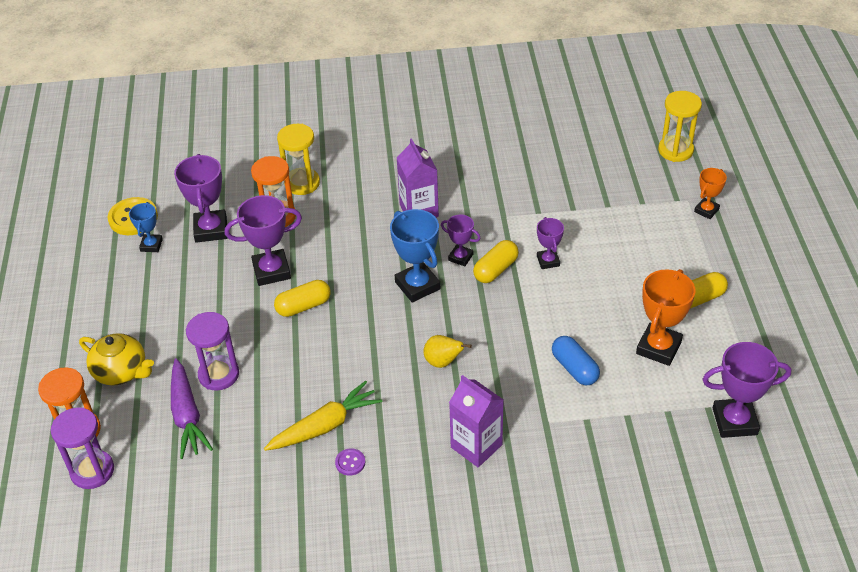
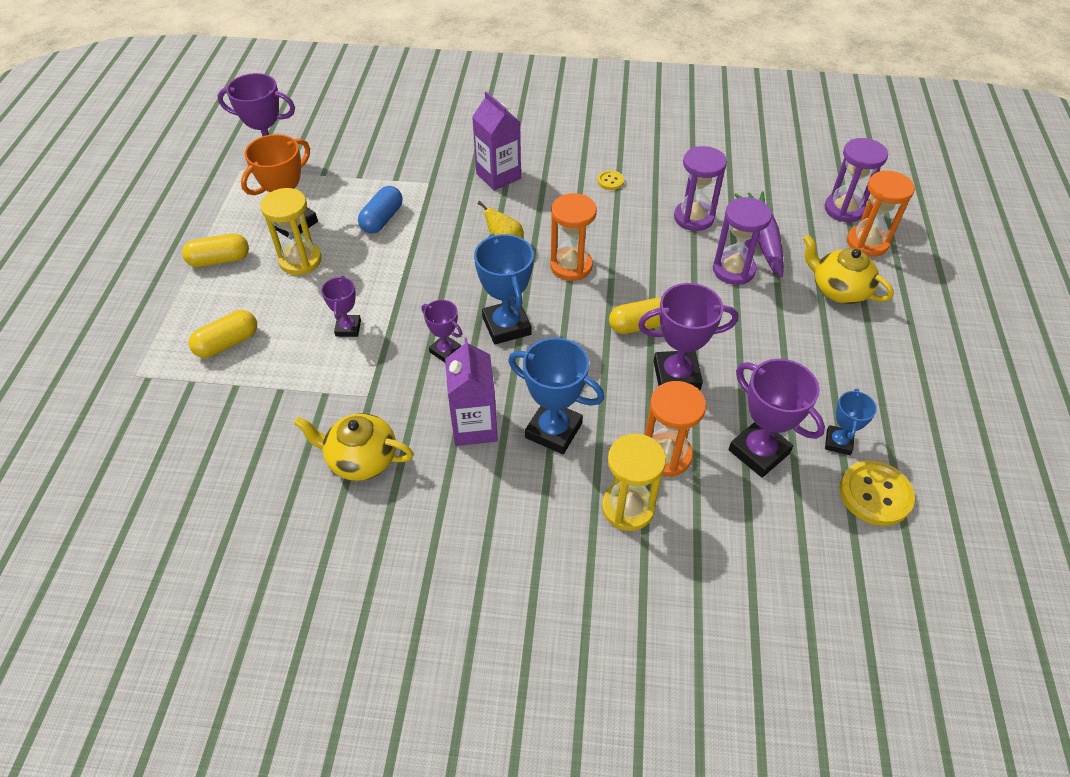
camera: 170 degrees left, 5 degrees up
purple trophy [174,154,227,243] -> purple trophy turned 45 degrees counterclockwise [729,359,825,477]
yellow carrot [264,381,382,451] -> none
purple button [335,448,365,476] -> yellow button [598,170,624,190]
yellow capsule [473,240,519,283] -> yellow capsule moved to [189,310,257,358]
blue capsule [552,336,600,385] -> blue capsule turned 45 degrees clockwise [358,186,402,233]
yellow hourglass [658,91,702,162] -> yellow hourglass moved to [260,188,322,275]
orange trophy [694,168,727,219] -> none
none -> yellow teapot [294,413,414,481]
none -> blue trophy [508,338,604,454]
none -> orange hourglass [550,193,597,281]
none -> purple hourglass [674,146,727,231]

